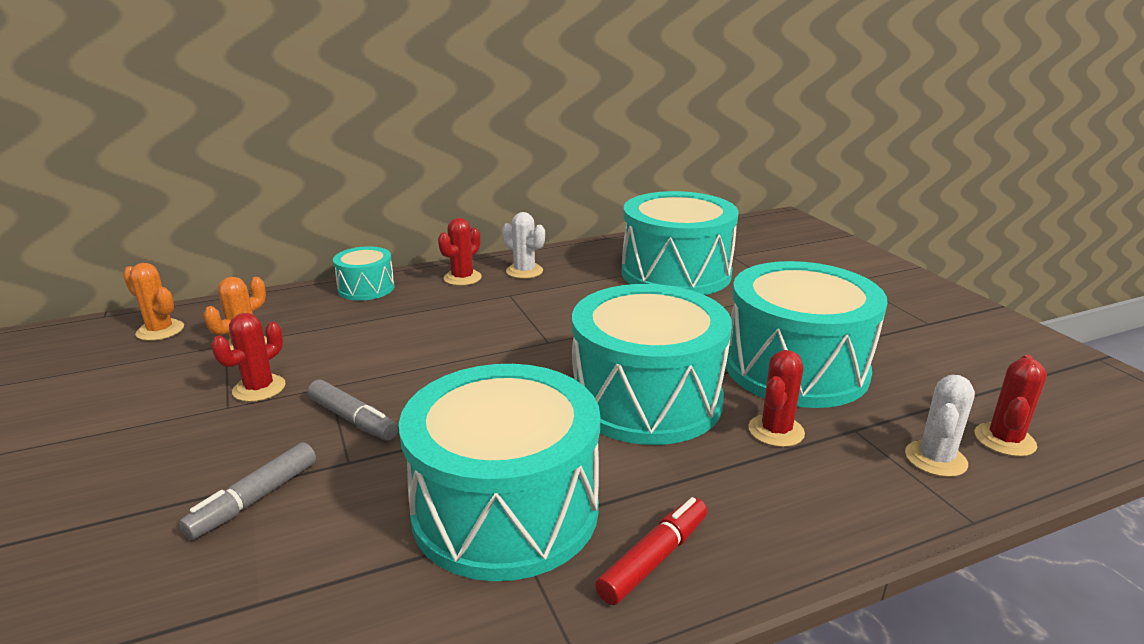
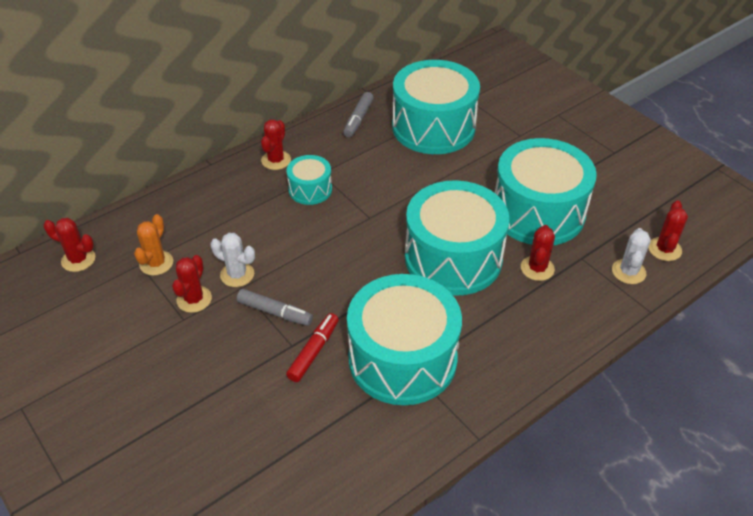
camera: 15 degrees left, 20 degrees up
orange cactus [123,263,184,341] -> red cactus [44,218,95,272]
grey marker [179,442,316,540] -> grey marker moved to [343,92,374,137]
turquoise drum [333,246,395,301] -> turquoise drum moved to [287,155,332,205]
white cactus [502,212,545,279] -> white cactus moved to [210,233,255,287]
red marker [595,497,707,605] -> red marker moved to [286,313,339,382]

